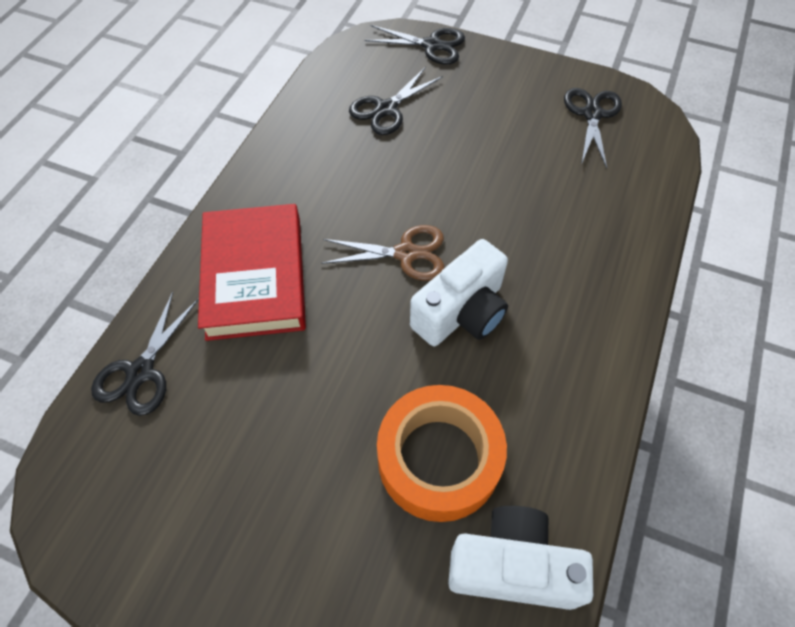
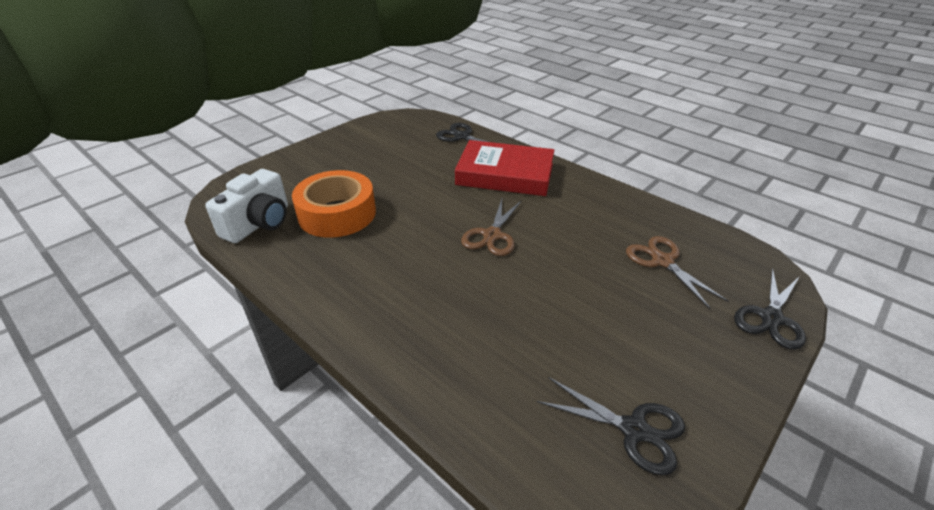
camera: 110 degrees right, 20 degrees down
black scissors [349,67,443,135] -> brown scissors [626,236,728,309]
white camera [410,239,508,347] -> none

